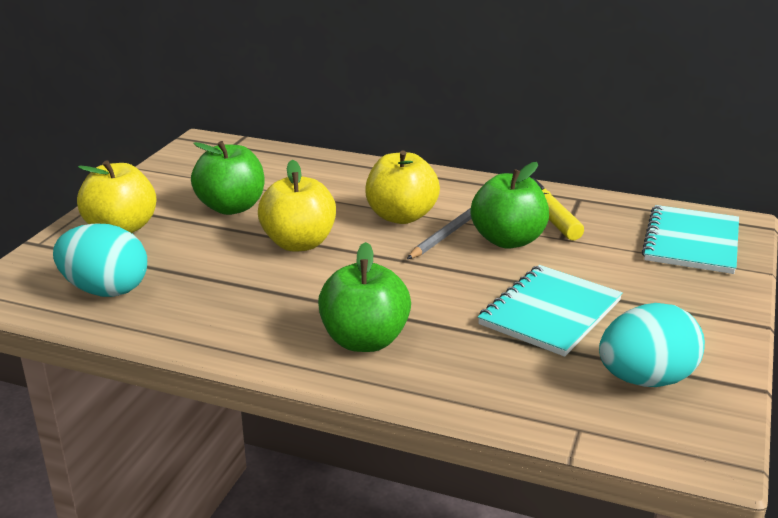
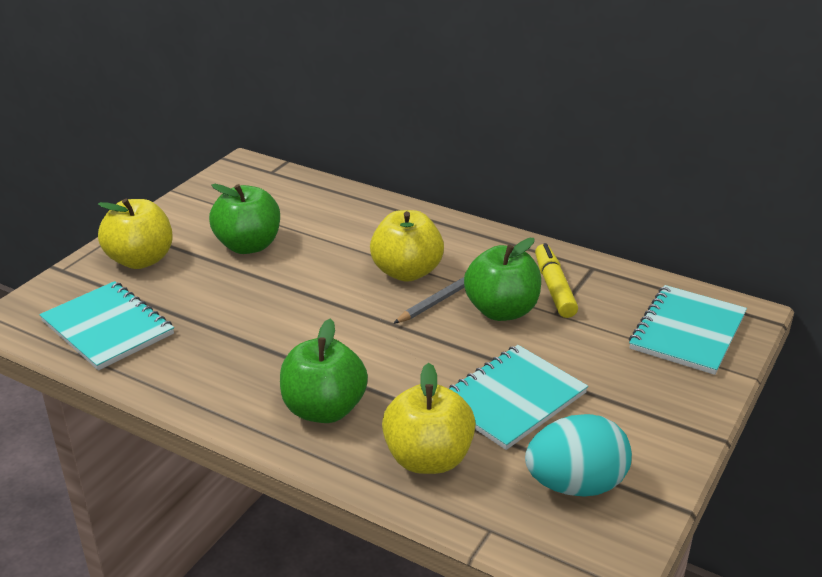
camera: 10 degrees right, 5 degrees up
turquoise egg [53,223,147,297] -> turquoise notebook [39,281,174,371]
yellow apple [258,160,336,252] -> yellow apple moved to [382,363,476,474]

